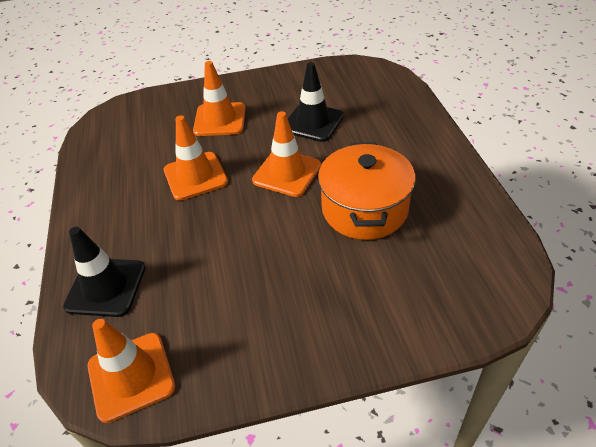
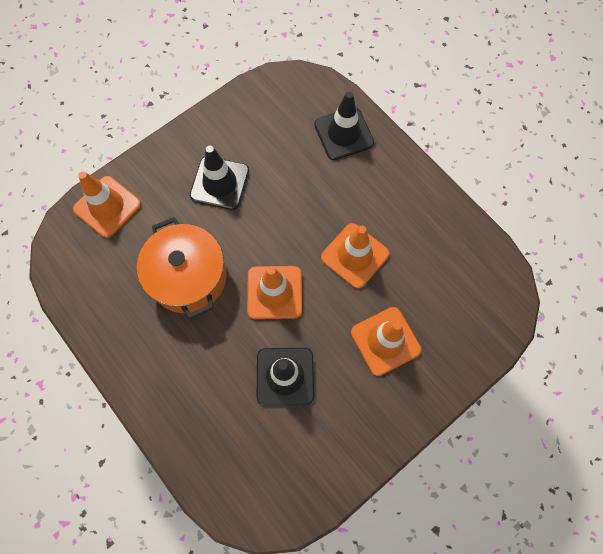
camera: 150 degrees right, 25 degrees up
orange traffic cone [88,319,176,423] -> orange traffic cone moved to [73,171,141,238]
none -> black traffic cone [190,146,249,210]

